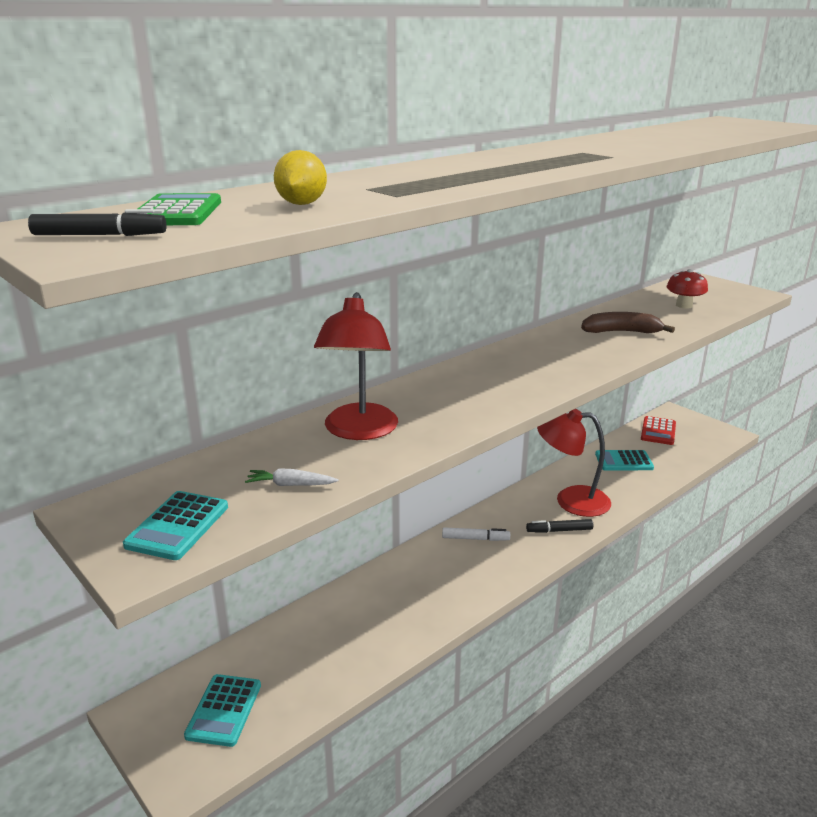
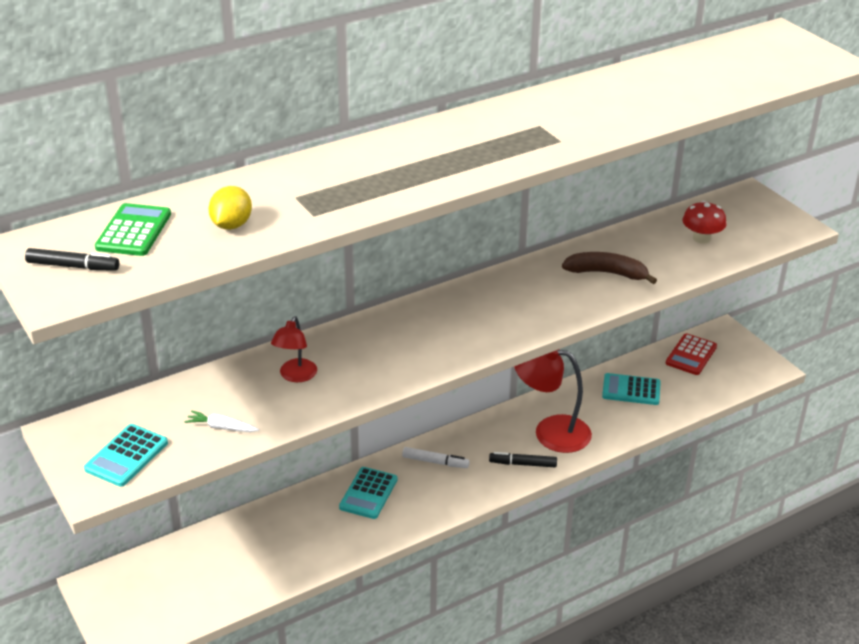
camera: 10 degrees right, 10 degrees up
turquoise calculator [184,674,261,747] -> turquoise calculator moved to [339,467,398,519]
red lamp [314,292,398,440] -> red lamp [271,316,317,382], size x0.56

